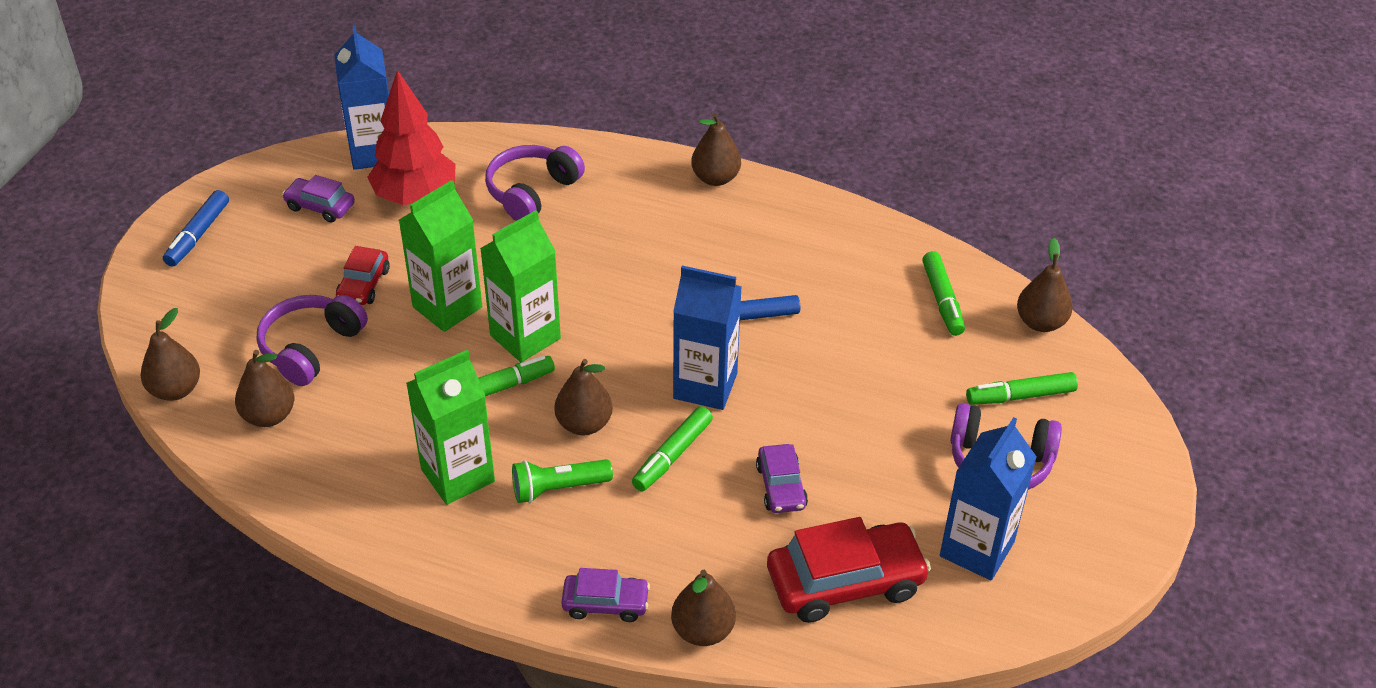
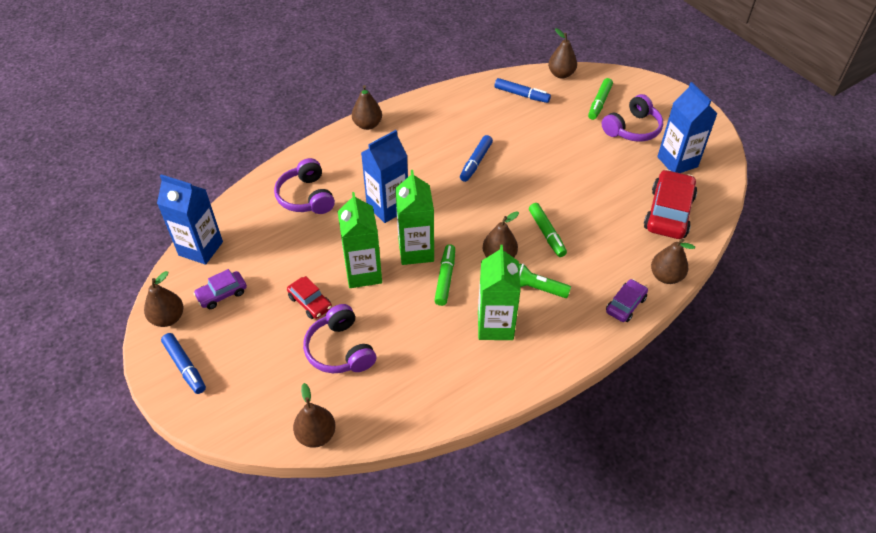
camera: 55 degrees left, 5 degrees up
brown pear [235,350,294,427] -> brown pear moved to [144,271,183,327]
red tree [367,70,456,205] -> none
green flashlight [512,459,613,503] -> green flashlight turned 90 degrees clockwise [519,263,571,298]
blue carton [673,266,742,410] -> blue carton moved to [361,130,408,223]
purple car [756,444,808,513] -> none
green marker [922,251,965,336] -> blue marker [494,78,551,103]

